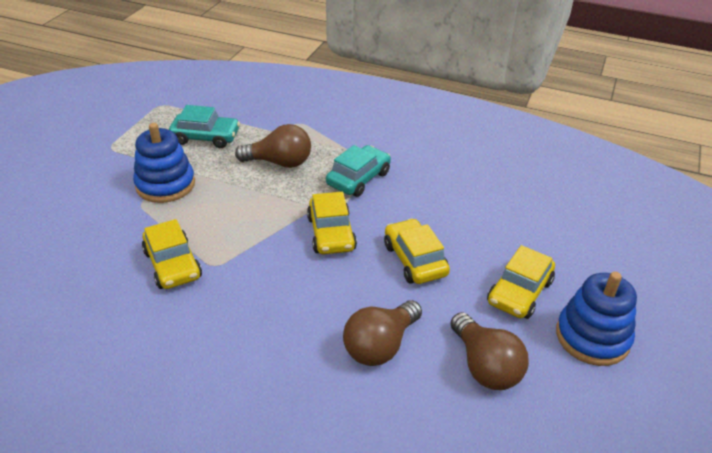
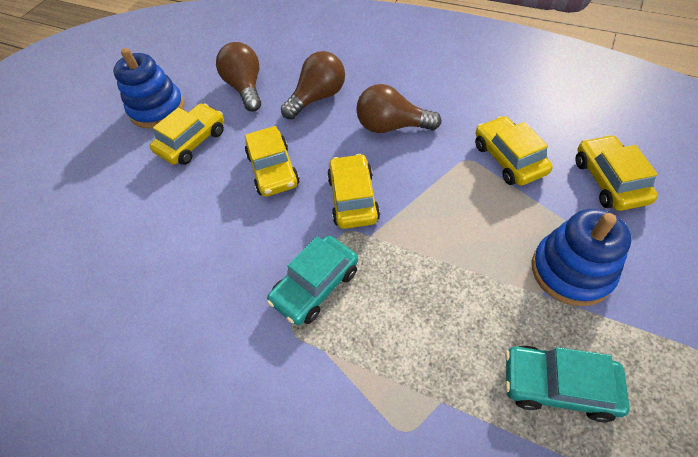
camera: 170 degrees left, 15 degrees up
brown light bulb [235,124,311,168] -> brown light bulb moved to [356,84,442,133]
none -> yellow car [575,135,658,211]

